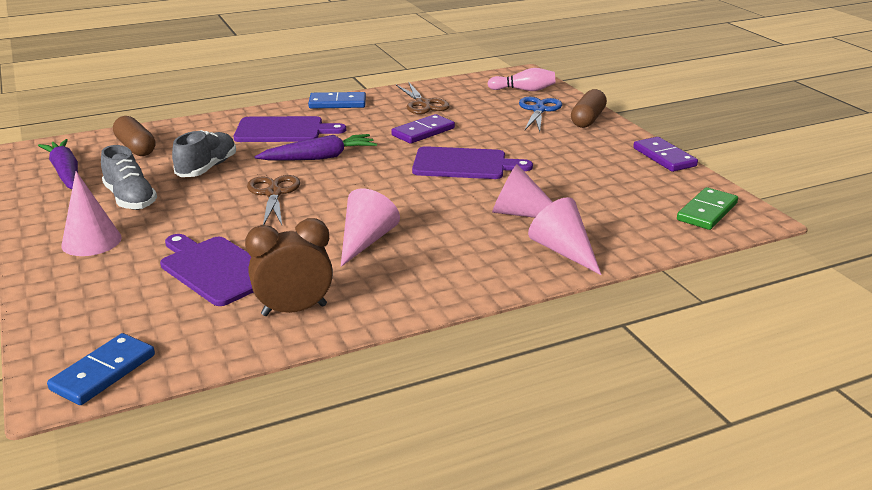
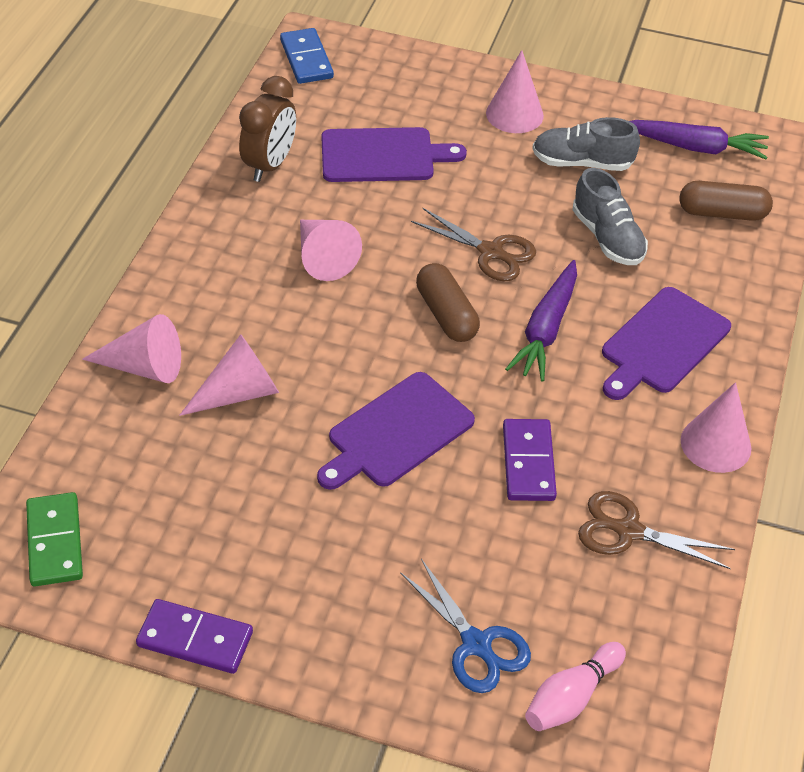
camera: 130 degrees right, 20 degrees up
blue domino [308,92,366,108] -> pink cone [681,382,751,473]
brown capsule [571,89,607,128] -> brown capsule moved to [416,263,480,342]

